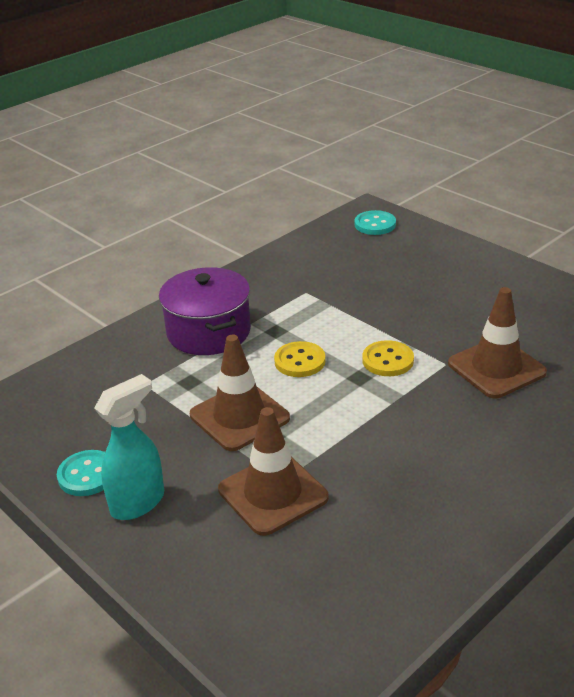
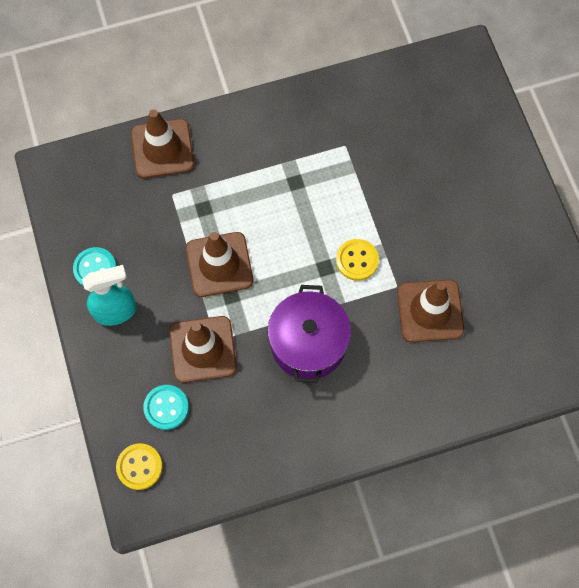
camera: 25 degrees right, 35 degrees up
purple pot [159,267,251,355] -> purple pot moved to [268,285,351,383]
yellow button [274,341,325,377] -> yellow button moved to [116,443,162,490]
turquoise button [355,210,396,235] -> turquoise button moved to [143,385,189,430]
none -> brown traffic cone [131,109,194,178]

